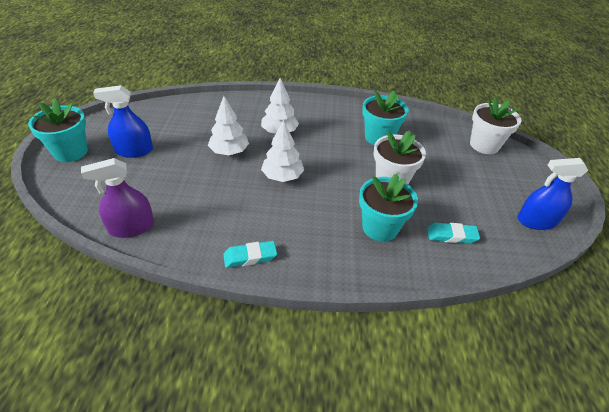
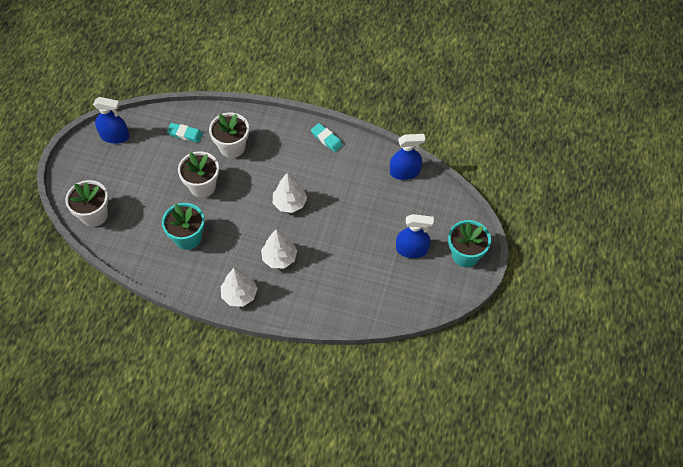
camera: 165 degrees left, 15 degrees up
purple spray bottle [81,158,154,238] -> blue spray bottle [390,134,425,180]
white tree [208,96,249,155] -> white tree moved to [221,268,258,307]
turquoise eraser [223,241,277,268] -> turquoise eraser turned 45 degrees clockwise [311,123,343,152]
turquoise flower pot [359,174,418,242] -> white flower pot [209,112,249,158]

